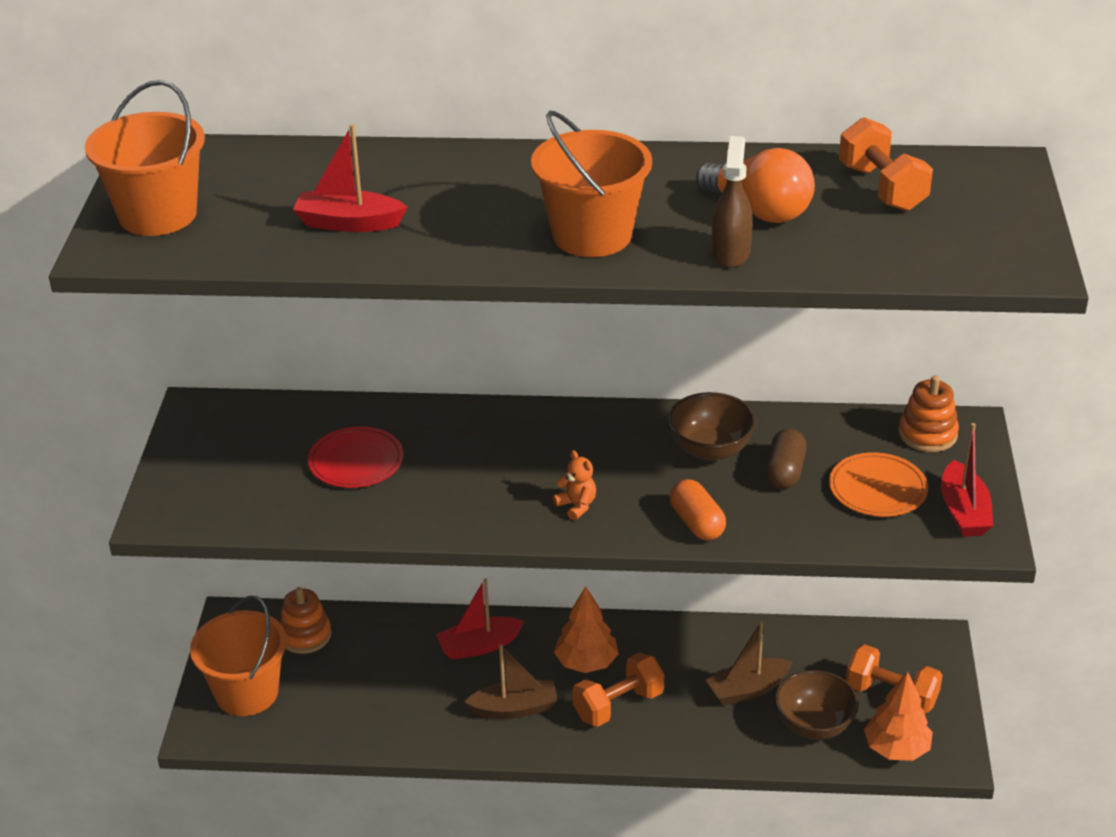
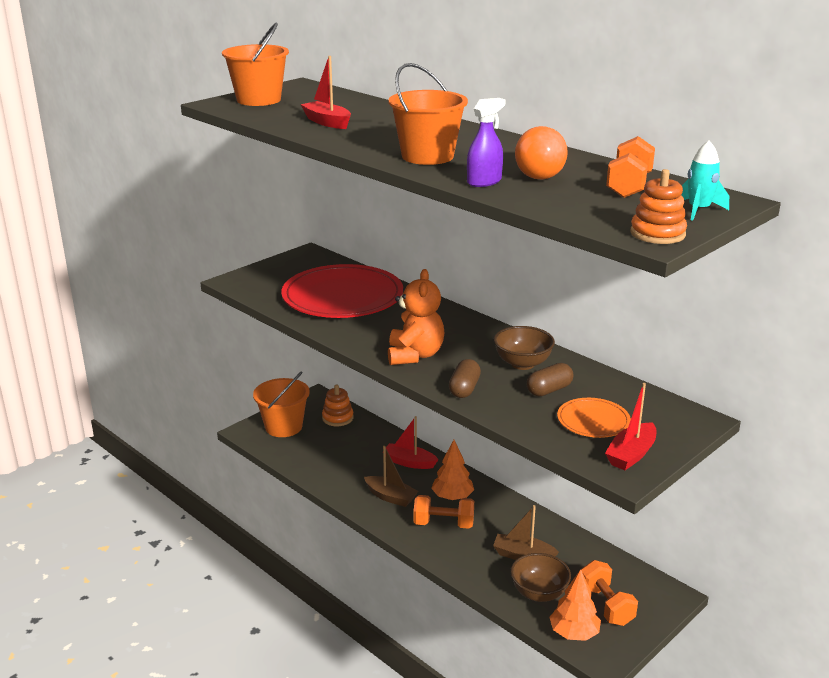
camera: 40 degrees right, 10 degrees down
red plate [308,426,404,488] -> red plate [281,264,403,318], size x2.10
orange teddy bear [553,450,596,520] -> orange teddy bear [388,269,445,365], size x2.18
orange capsule [670,479,726,540] -> brown capsule [449,359,481,398]
brown spray bottle [712,136,753,268] -> purple spray bottle [467,98,505,187]
orange stacking toy [898,375,959,452] -> orange stacking toy moved to [630,169,687,244]
none -> turquoise rocket [681,140,729,221]

